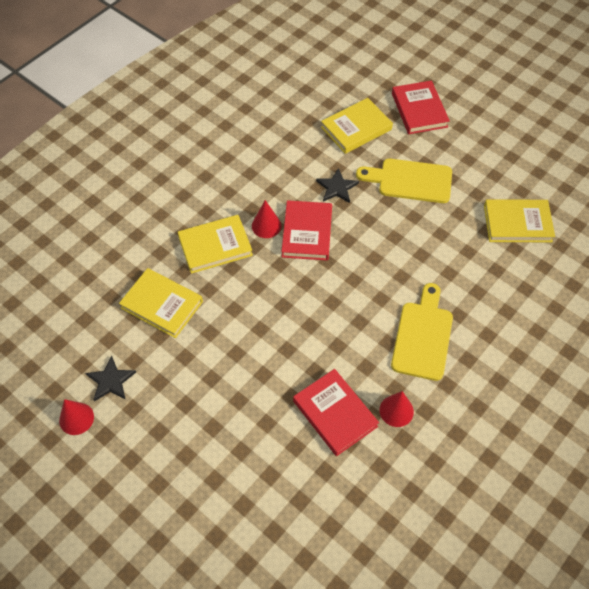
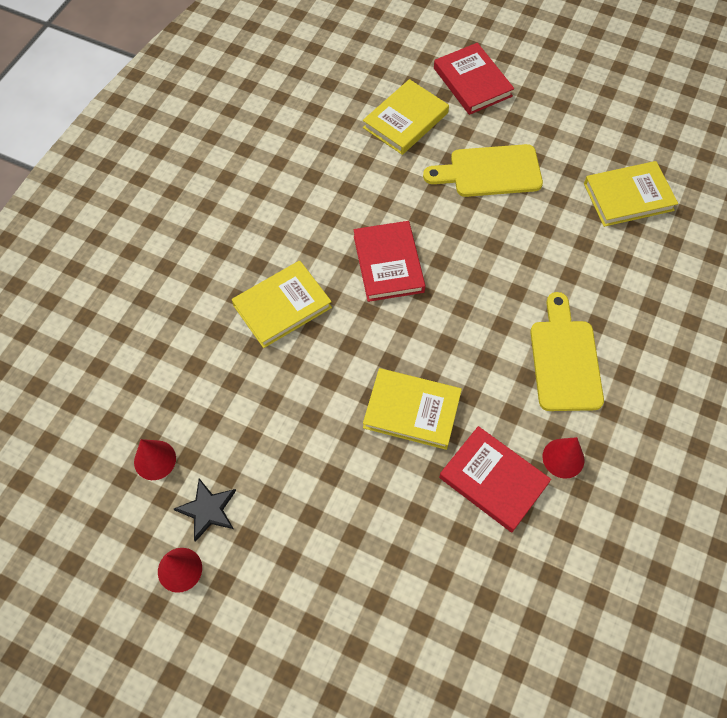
camera: 15 degrees left, 5 degrees up
yellow book [119,268,203,338] -> yellow book moved to [363,368,462,450]
red cone [252,200,281,238] -> red cone moved to [134,439,176,480]
black star [316,168,359,203] -> none

